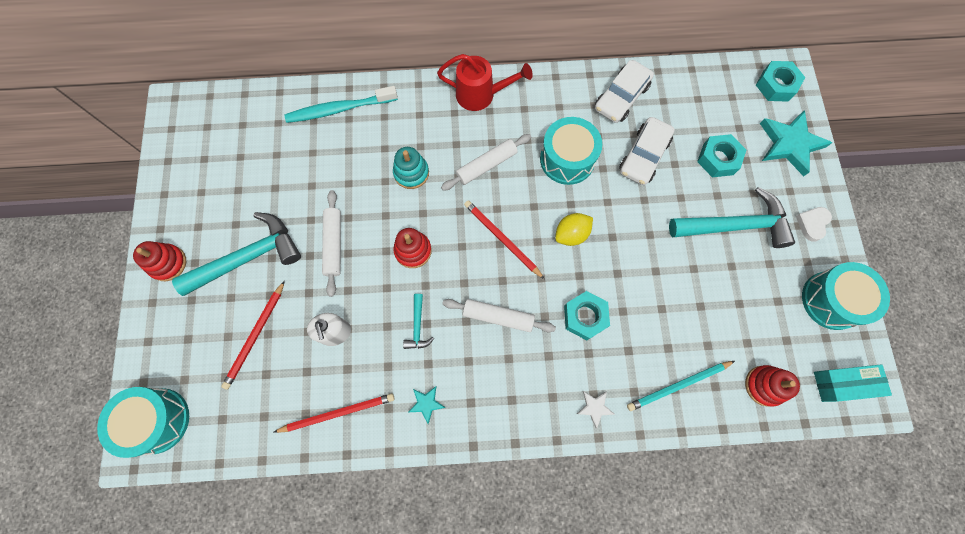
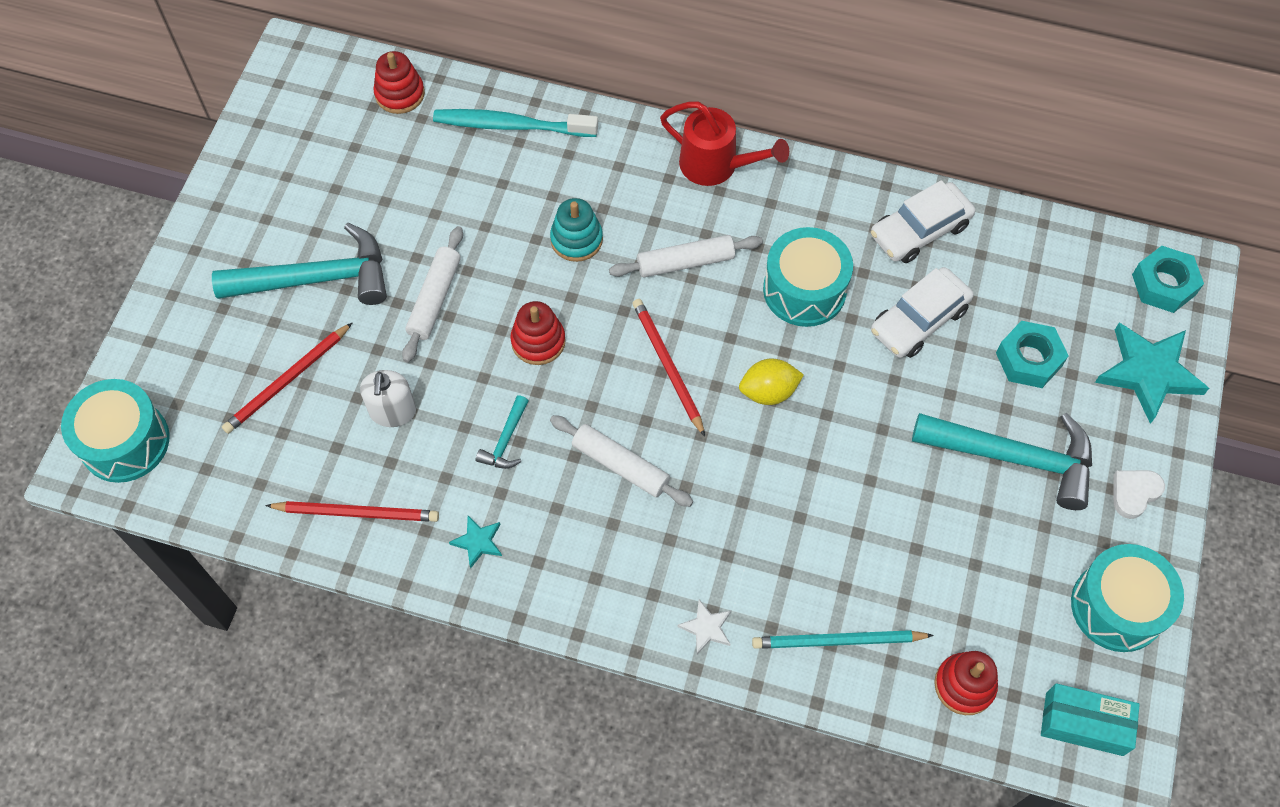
camera: 20 degrees right, 10 degrees down
red stacking toy [133,241,186,281] -> red stacking toy moved to [373,51,425,114]
turquoise nut [564,291,610,340] -> none

